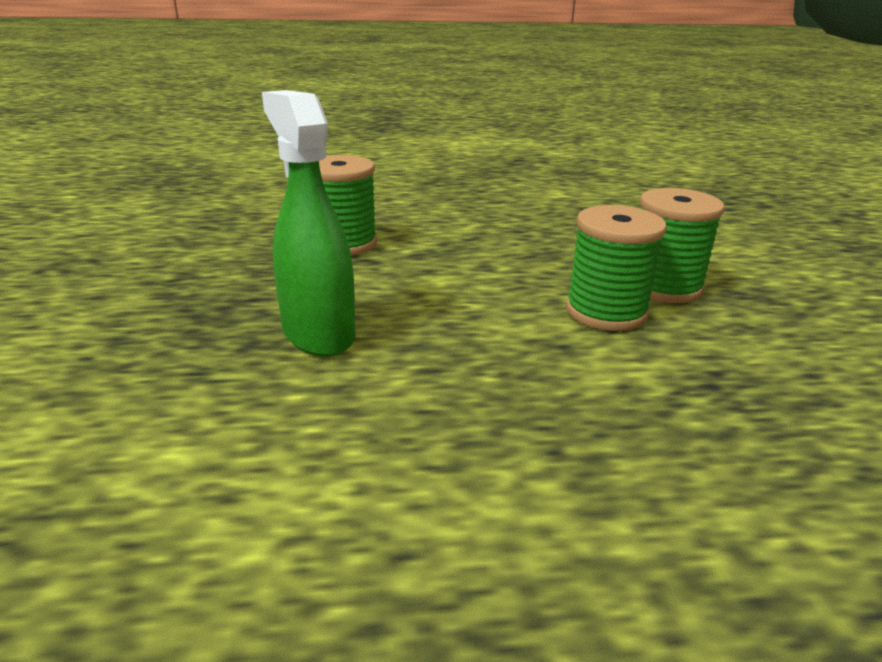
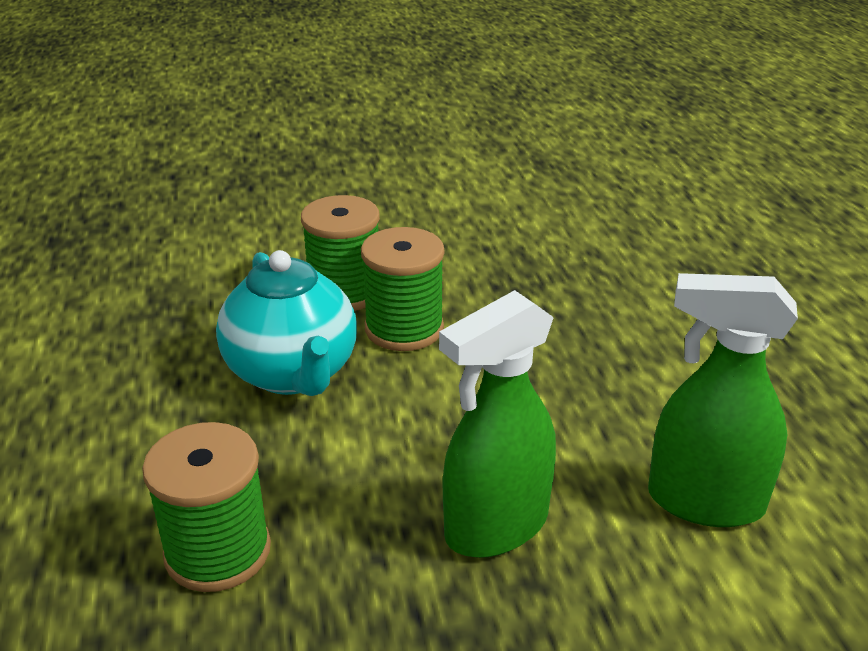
camera: 95 degrees left, 5 degrees up
none -> turquoise teapot [216,250,357,396]
none -> green spray bottle [648,273,798,527]

